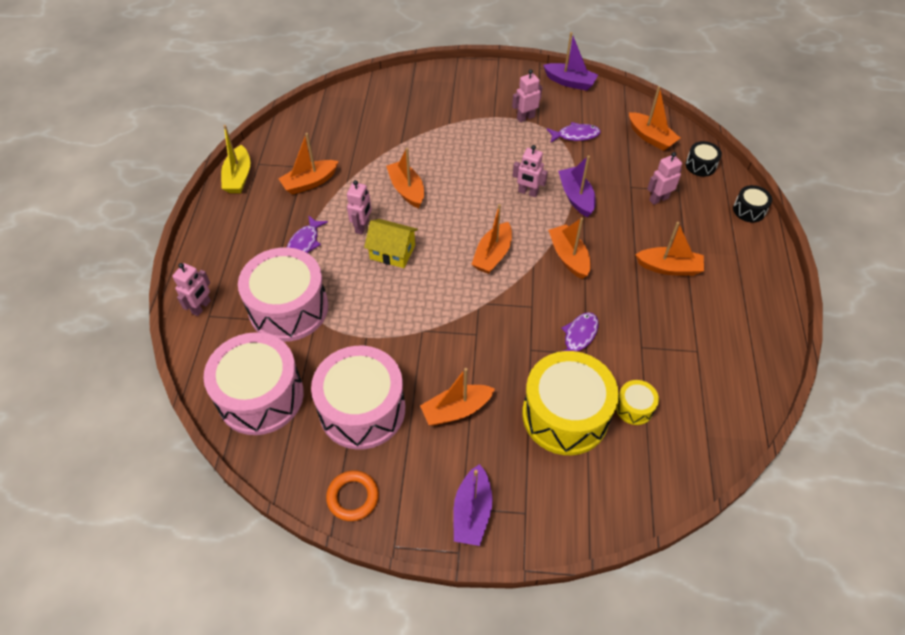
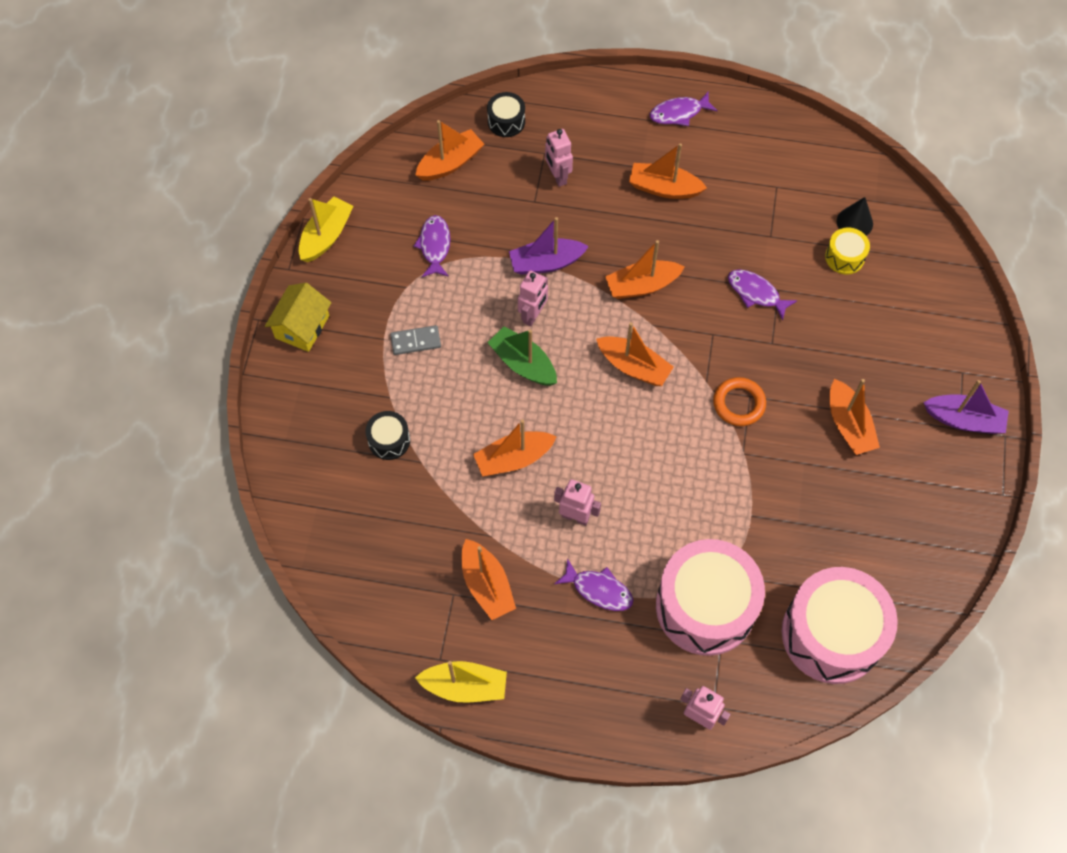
camera: 85 degrees left, 10 degrees up
pink drum [311,346,405,449] -> none
orange ring [326,470,379,521] -> orange ring moved to [713,377,766,426]
yellow house [364,219,418,268] -> yellow house moved to [265,283,332,352]
pink robot [512,69,542,122] -> none
yellow drum [522,351,619,455] -> none
purple boat [543,32,598,91] -> yellow boat [299,196,354,262]
orange boat [636,222,704,276] -> orange boat turned 90 degrees counterclockwise [629,143,707,199]
black drum [733,185,772,223] -> black drum moved to [366,411,410,460]
none -> grey domino [390,325,441,355]
none -> green boat [487,326,557,386]
none -> purple fish [650,91,718,126]
none -> black cone [837,197,873,236]

